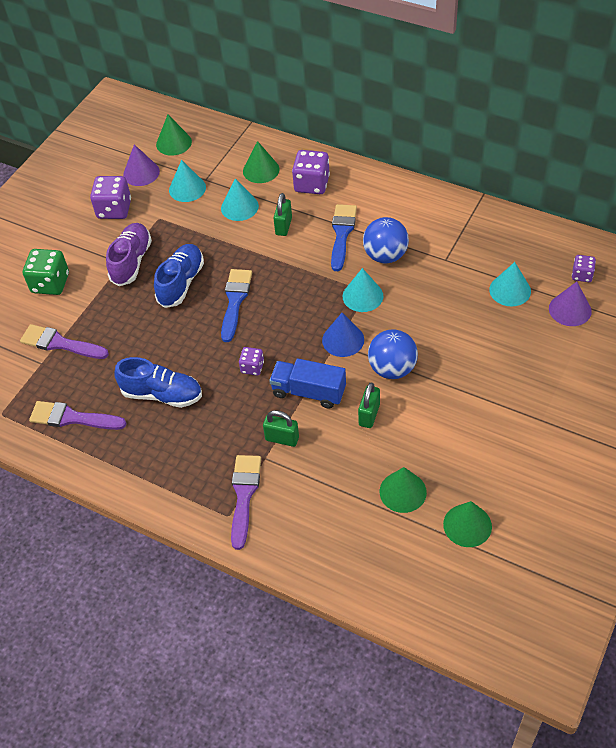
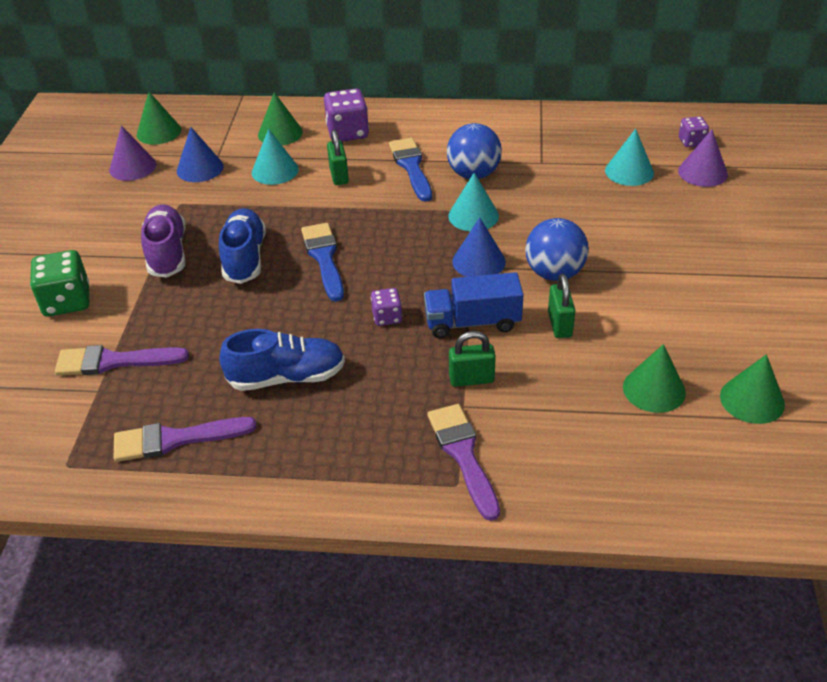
camera: 25 degrees left, 10 degrees down
purple dice [90,176,131,219] -> none
turquoise cone [169,160,206,202] -> blue cone [177,127,224,182]

